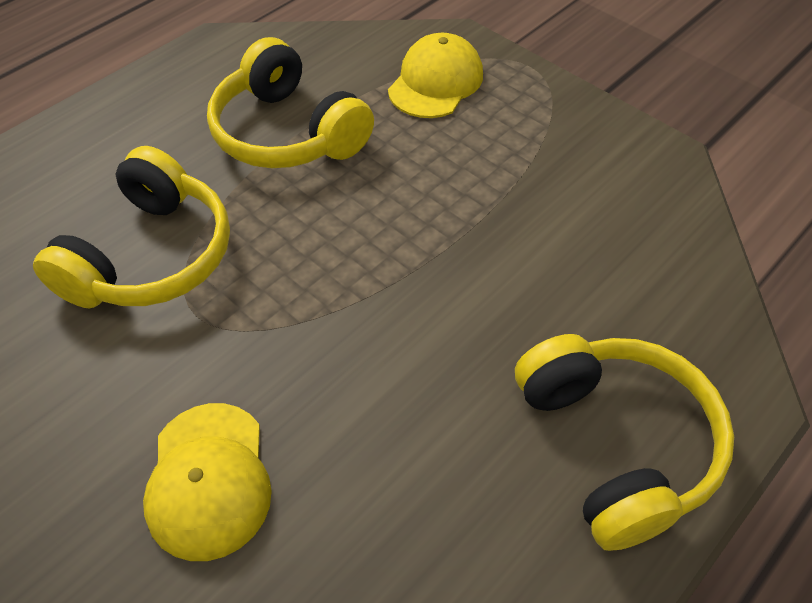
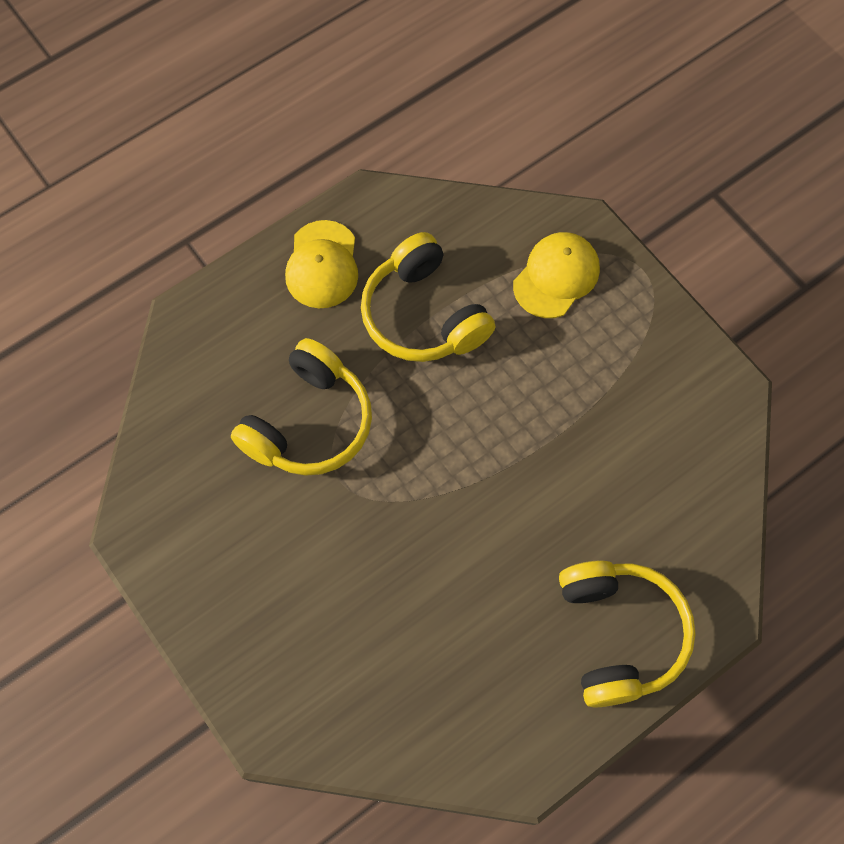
camera: 10 degrees right, 15 degrees up
yellow cap [143,403,272,561] -> yellow cap moved to [285,220,358,308]

